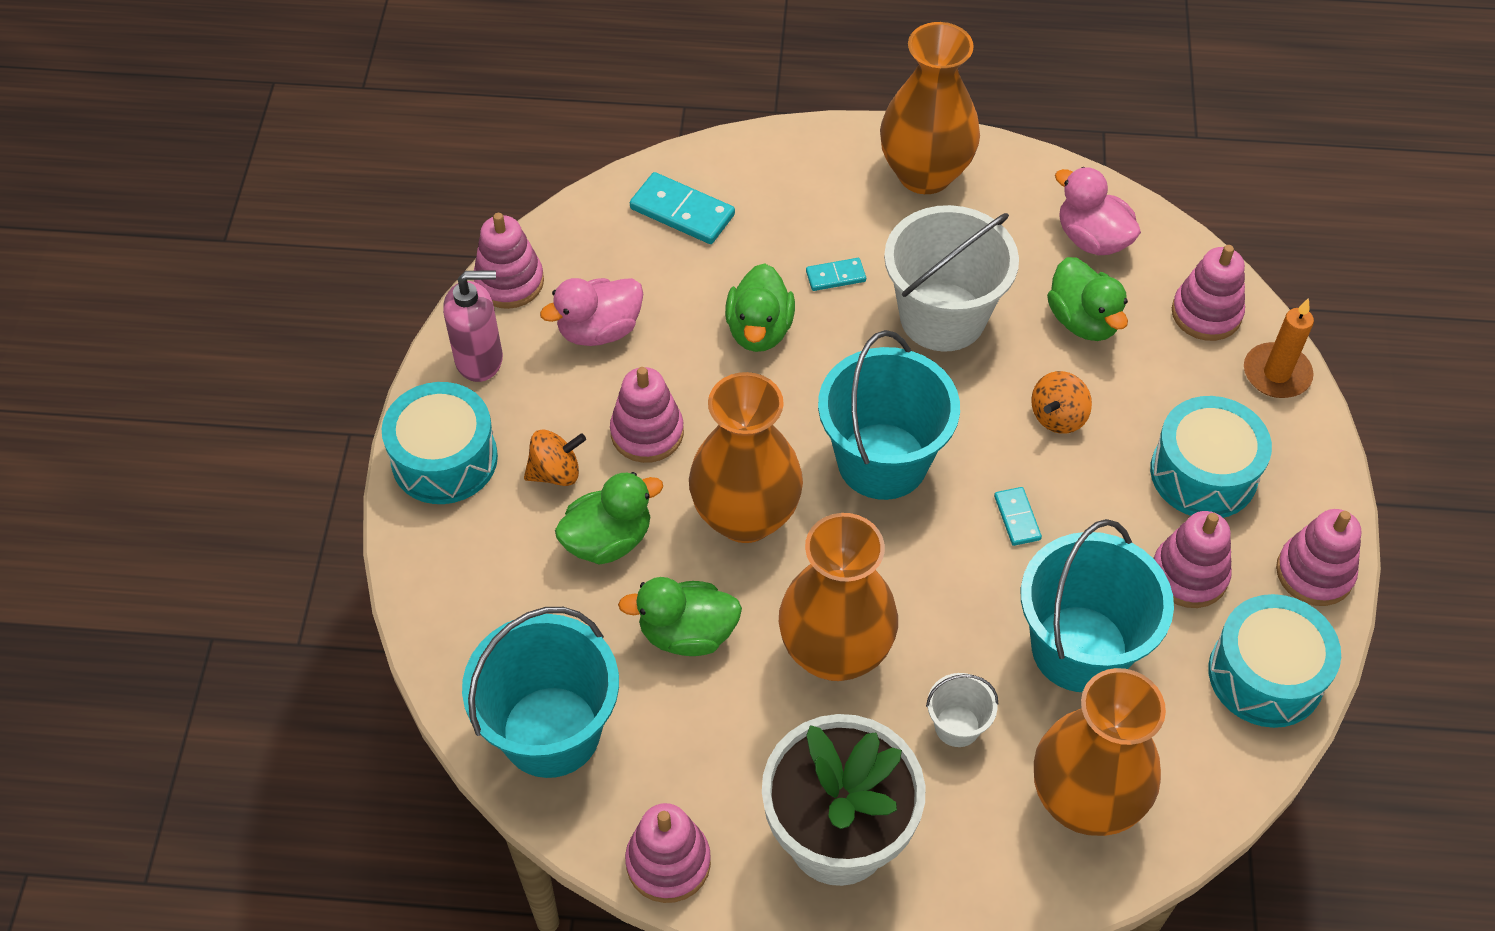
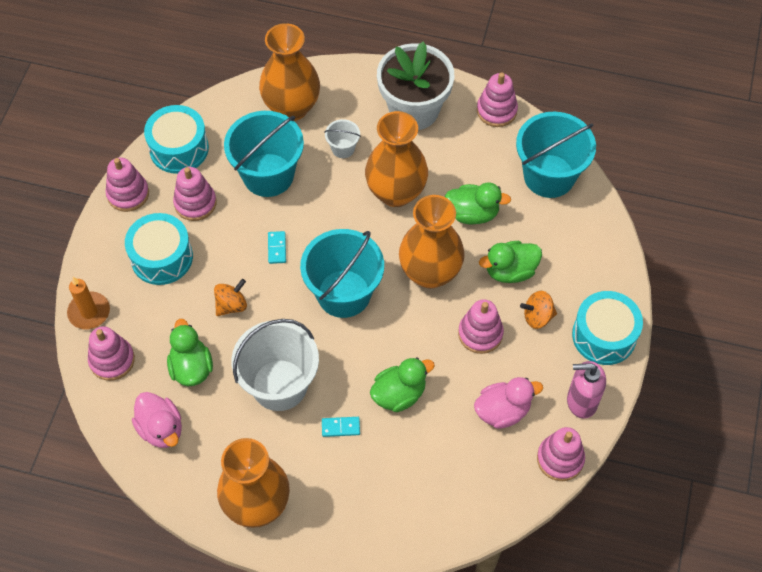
camera: 170 degrees left, 5 degrees up
turquoise domino [630,172,735,244] -> none
green duck [725,263,795,352] -> green duck turned 45 degrees clockwise [370,357,435,412]

